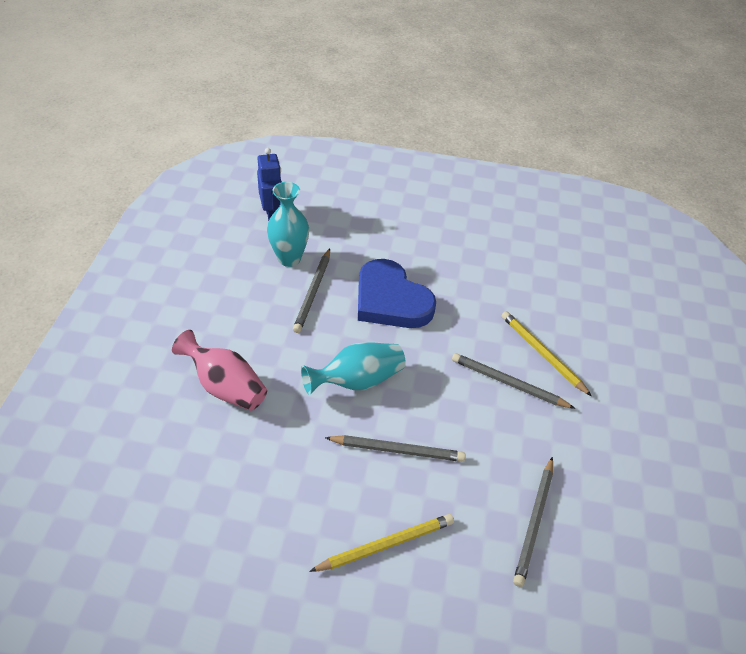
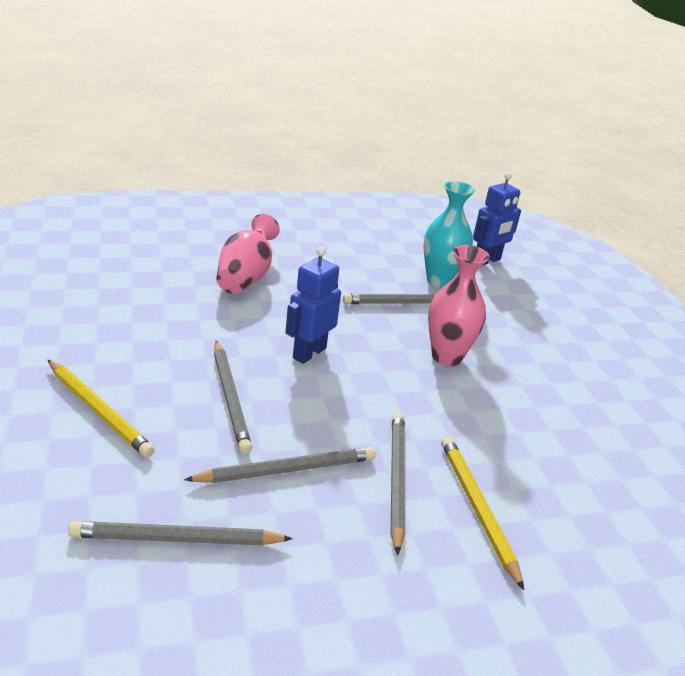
camera: 65 degrees right, 15 degrees down
turquoise vase [301,342,405,395] -> blue robot [285,247,341,364]
blue heart [358,259,436,328] -> pink vase [428,245,490,366]
yellow pencil [501,311,592,396] -> yellow pencil turned 45 degrees counterclockwise [441,436,524,590]
none -> grey pencil [184,447,376,483]

